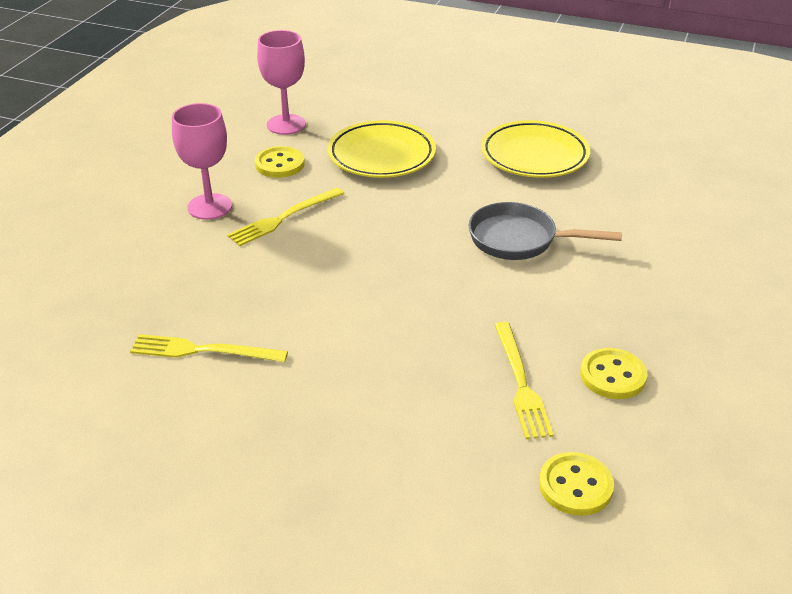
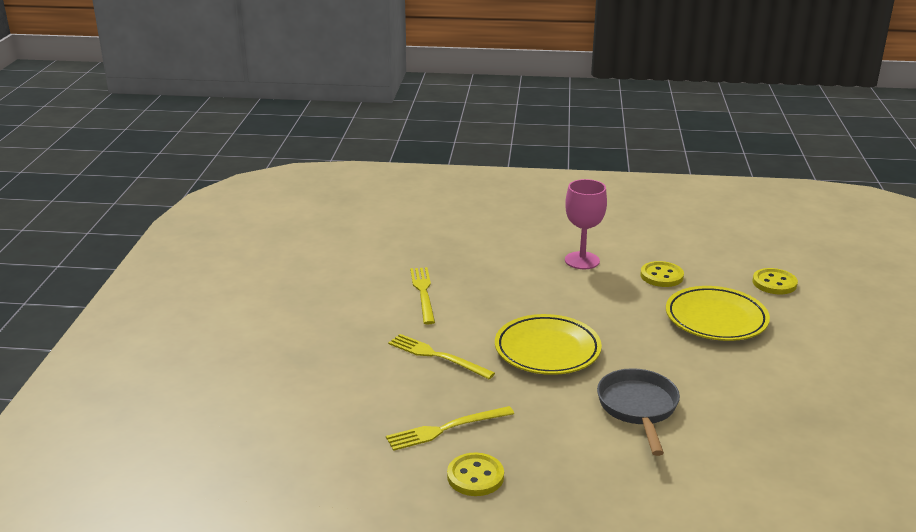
camera: 75 degrees right, 10 degrees down
yellow fork [227,188,345,246] -> yellow fork moved to [388,334,495,379]
pink goblet [257,30,306,135] -> none
yellow plate [481,120,590,178] -> yellow plate moved to [495,314,602,375]
yellow button [539,452,614,516] -> yellow button moved to [753,268,798,294]

